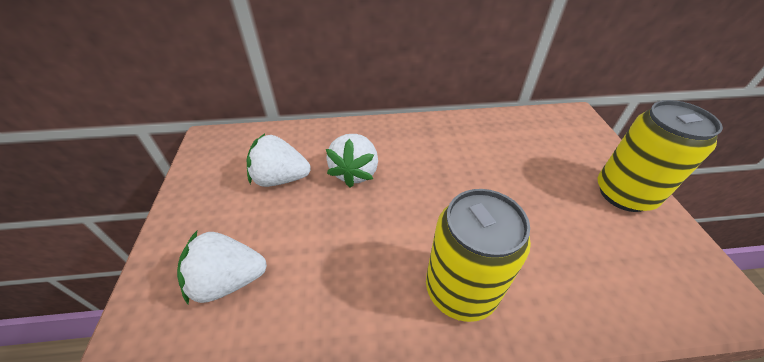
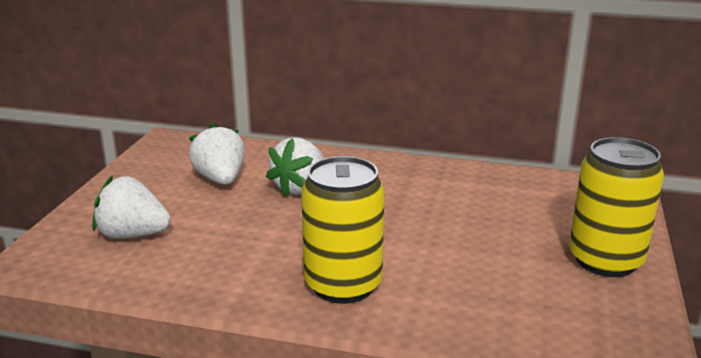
camera: 20 degrees right, 20 degrees down
white strawberry [247,133,311,187] -> white strawberry turned 45 degrees clockwise [189,123,245,185]

